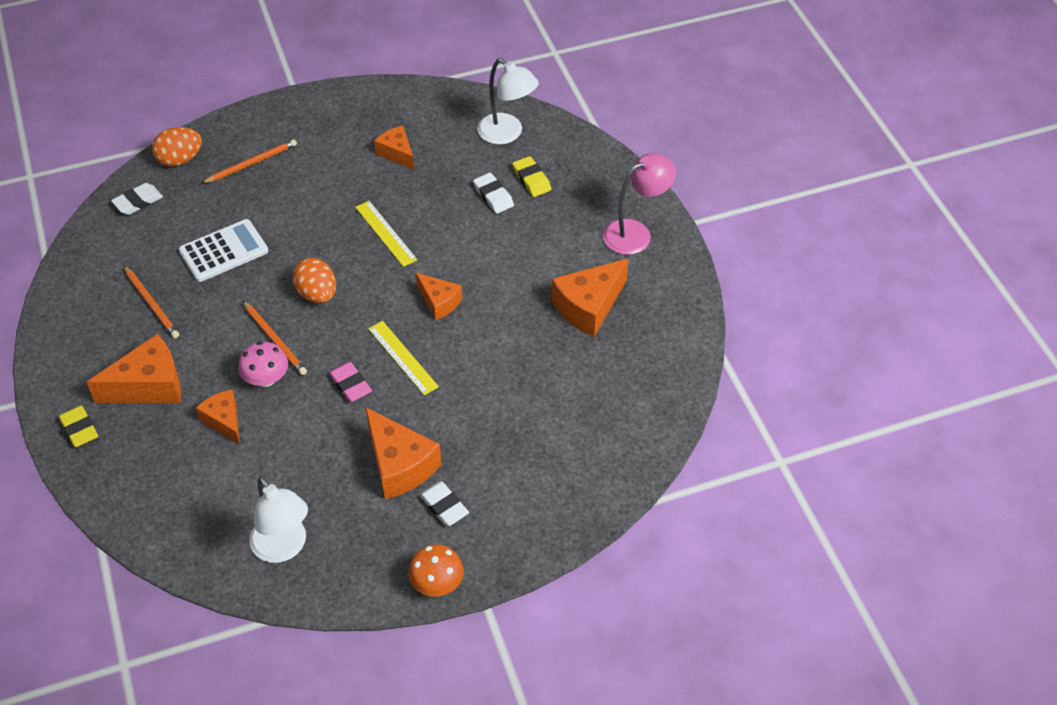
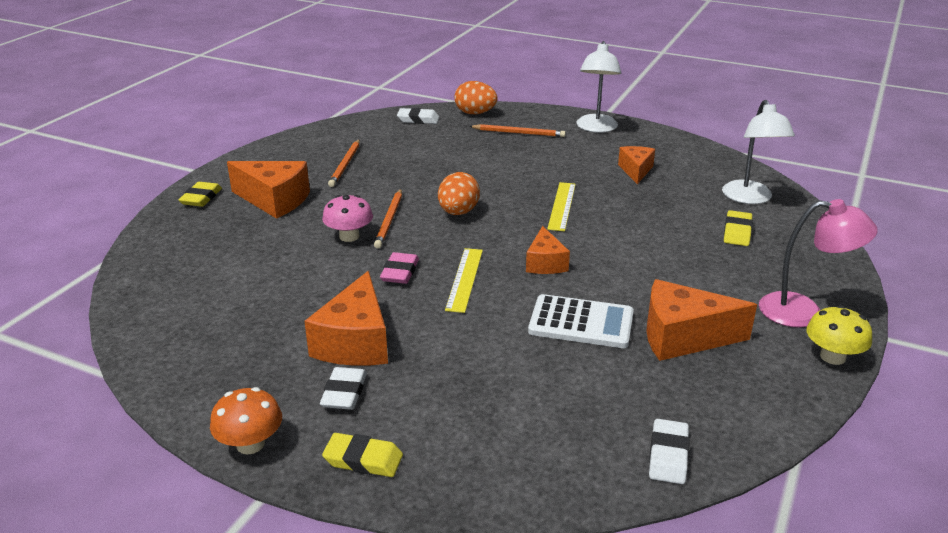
camera: 45 degrees right, 20 degrees down
white calculator [179,219,268,282] -> white calculator moved to [528,294,634,348]
orange cheese [196,390,240,444] -> none
white lamp [249,476,308,563] -> white lamp moved to [576,41,621,133]
white eraser [473,173,514,214] -> white eraser moved to [649,419,690,484]
none -> yellow eraser [322,433,403,477]
none -> yellow mushroom [806,305,872,365]

